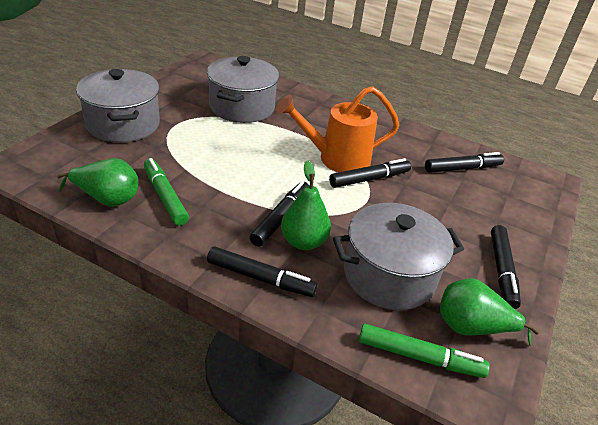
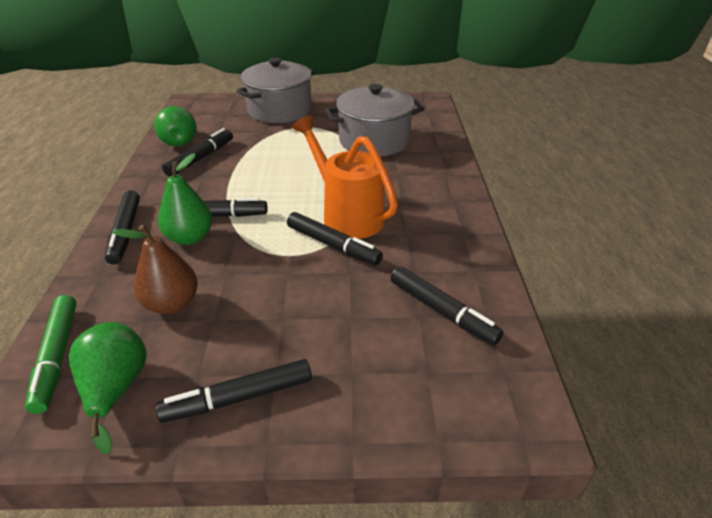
camera: 65 degrees right, 0 degrees up
green marker [144,158,189,226] -> black marker [162,128,233,177]
grey pot [333,203,464,310] -> brown pear [112,225,198,314]

